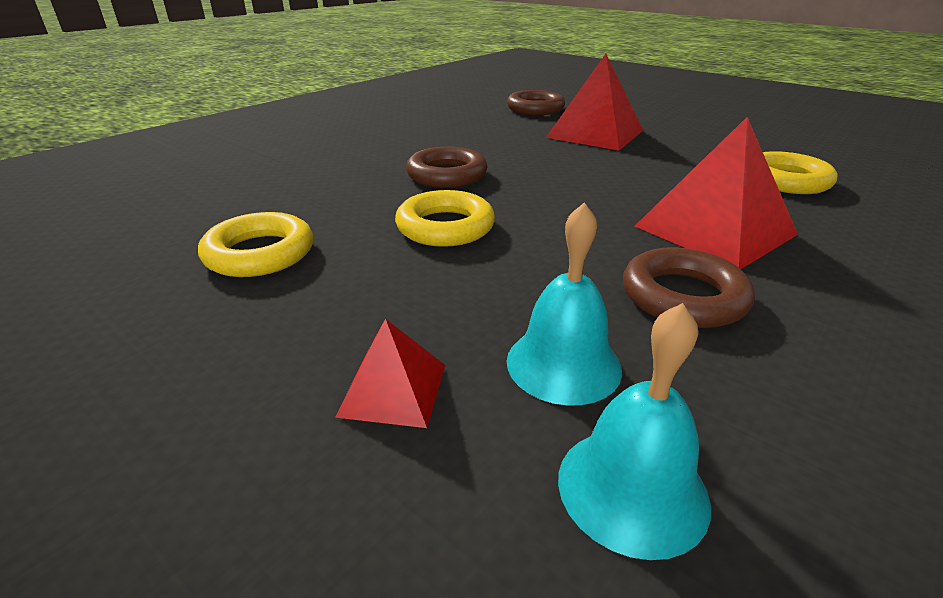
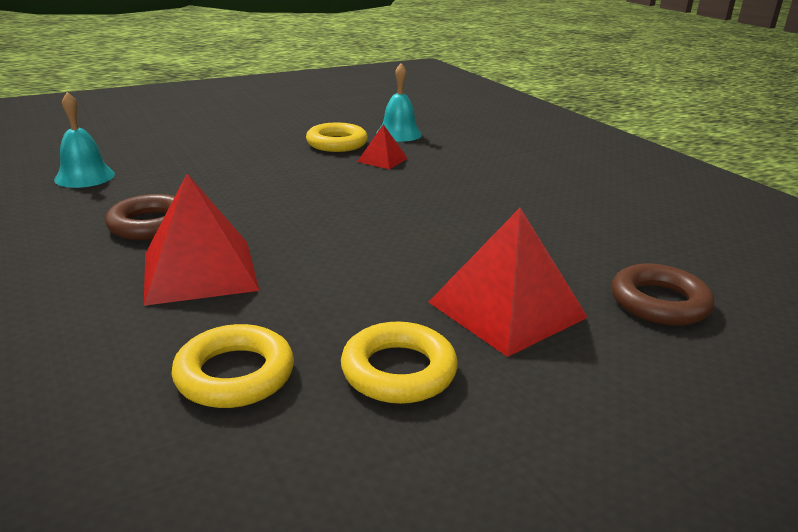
camera: 110 degrees right, 5 degrees down
red pyramid [335,319,445,428] -> red pyramid moved to [357,124,408,169]
yellow ring [395,190,495,247] -> yellow ring moved to [341,322,458,404]
brown ring [406,147,488,188] -> none
turquoise bell [507,202,622,406] -> turquoise bell moved to [376,63,422,142]

